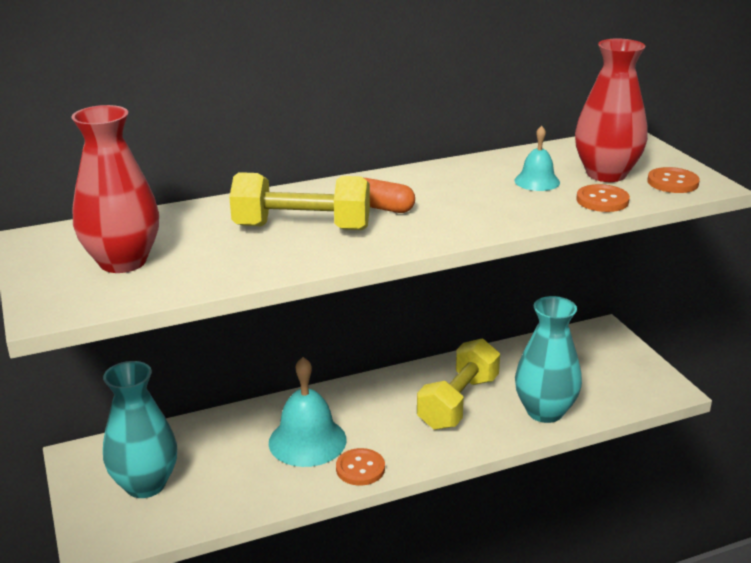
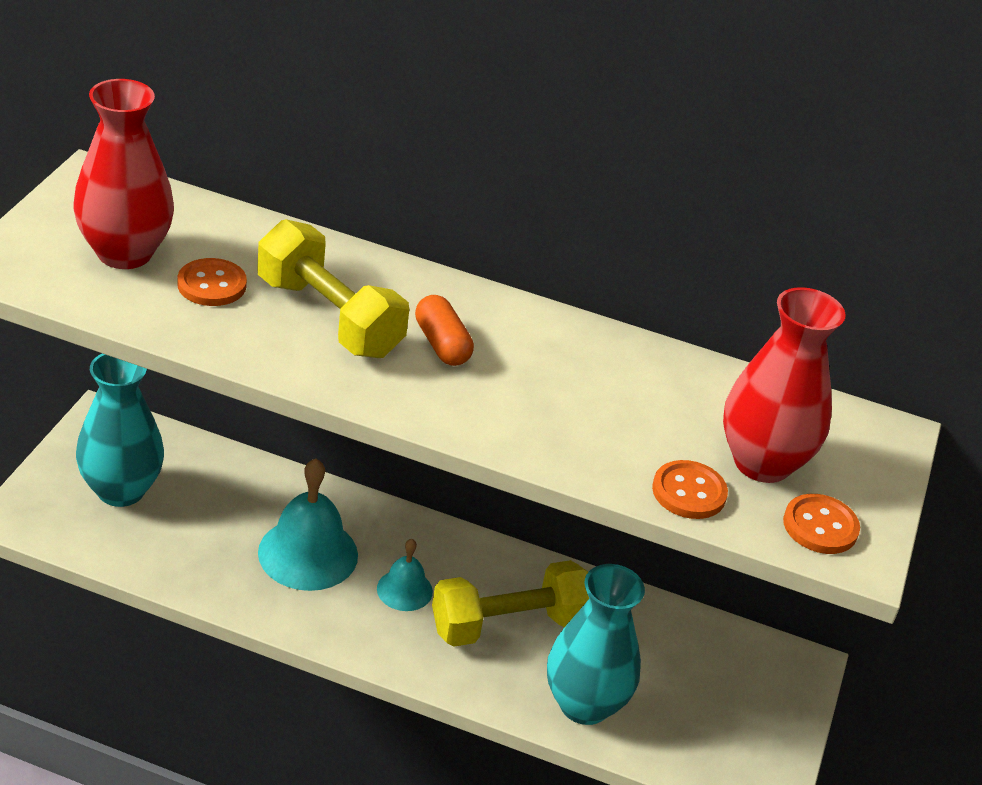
camera: 35 degrees right, 10 degrees up
orange button [336,448,385,486] -> orange button moved to [177,258,247,306]
turquoise bell [514,126,560,191] -> turquoise bell moved to [377,539,433,611]

